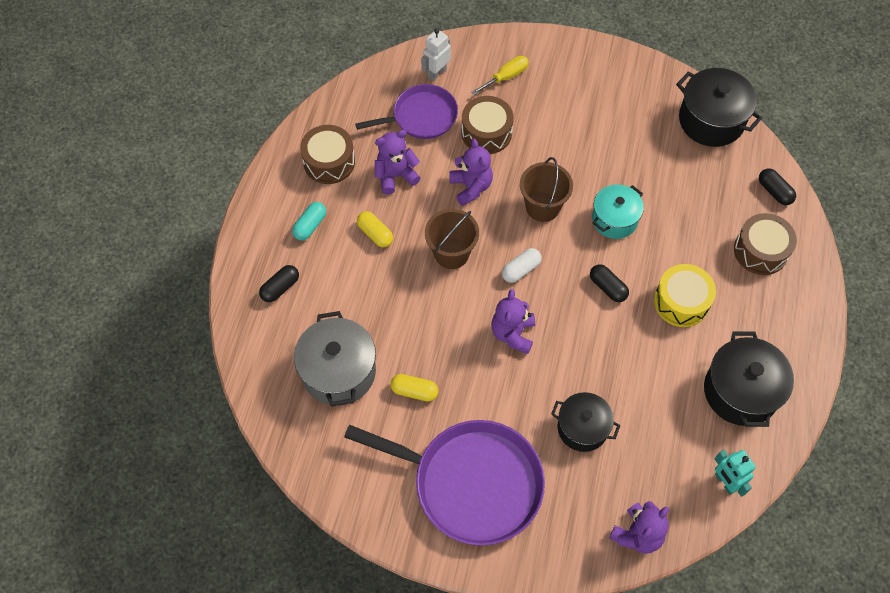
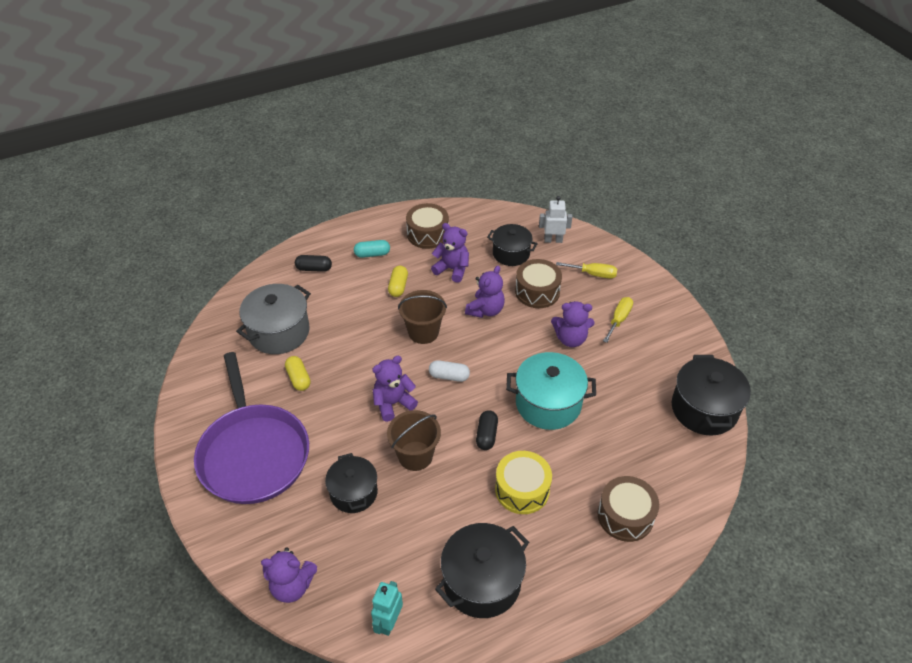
camera: 50 degrees right, 15 degrees down
purple pan [355,84,458,139] -> black pot [487,224,538,266]
brown bucket [520,157,573,222] -> brown bucket moved to [387,410,441,471]
turquoise pot [592,184,644,239] -> turquoise pot [506,352,596,430], size x1.50
black capsule [759,168,796,205] -> none
none -> purple teddy bear [551,301,594,347]
none -> yellow screwdriver [603,297,633,343]

